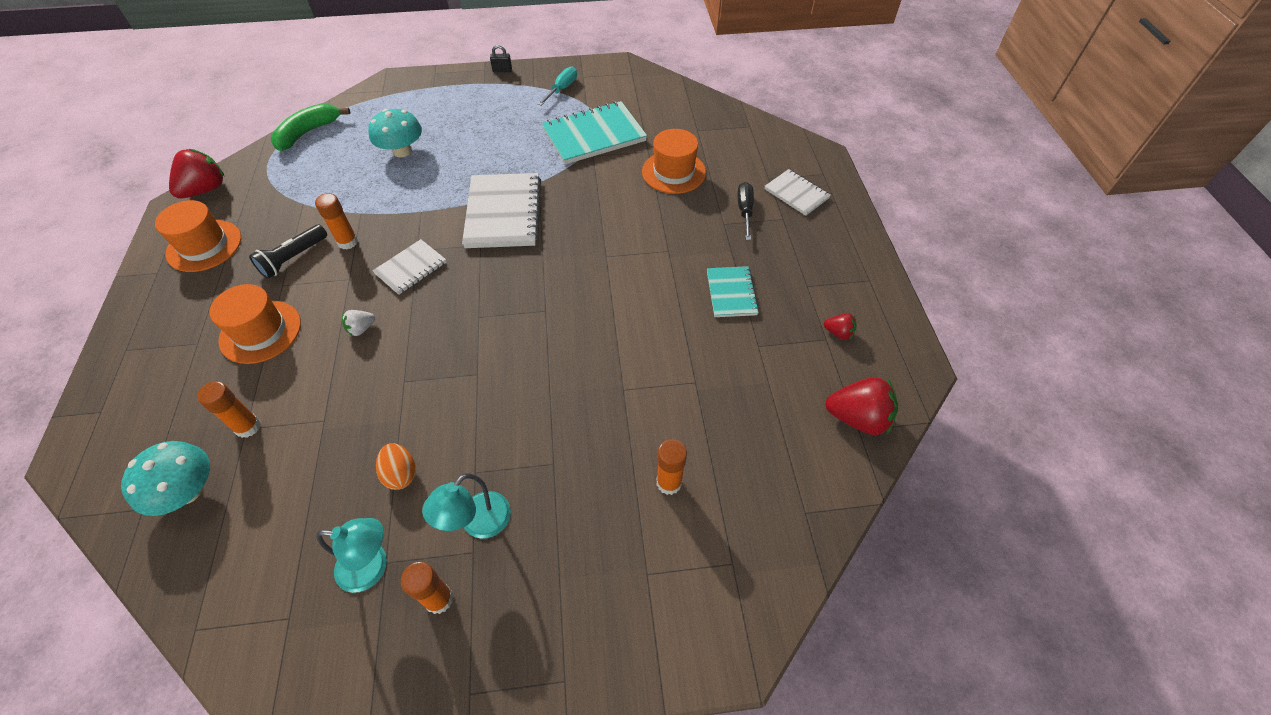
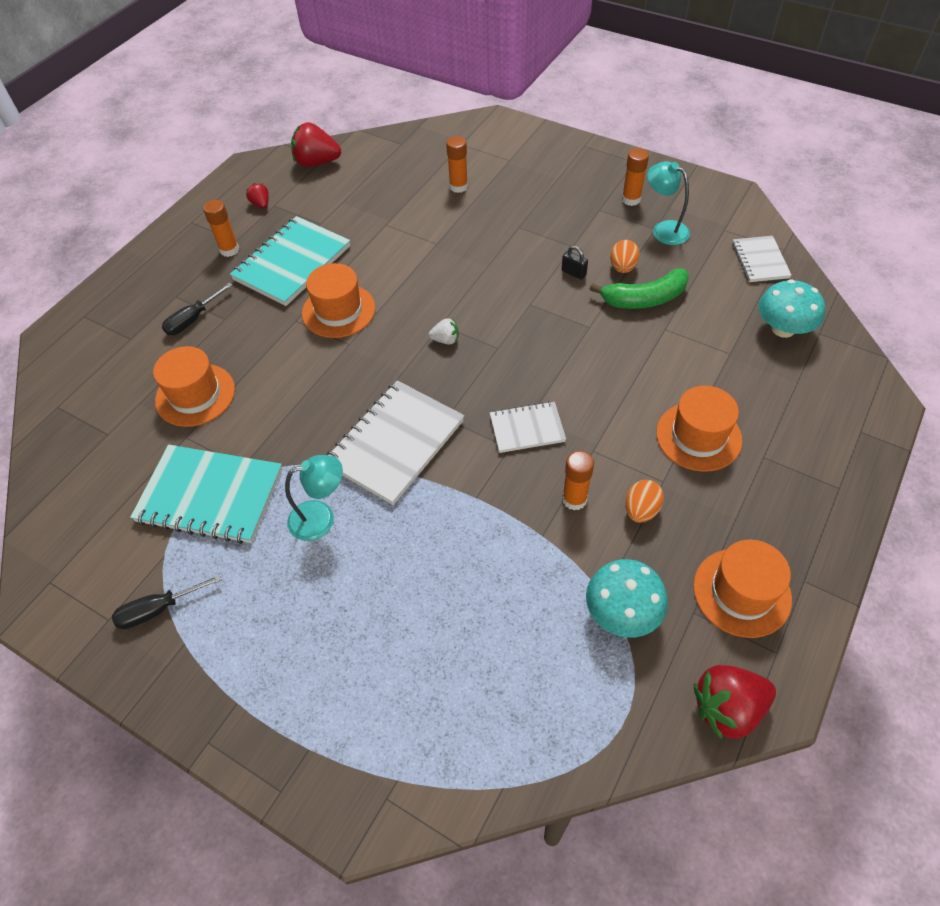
camera: 140 degrees left, 0 degrees up
orange glue stick [197,381,261,438] -> orange glue stick moved to [203,200,239,257]
black flashlight [249,224,327,279] -> orange egg [625,480,664,523]
green banana [271,103,350,151] -> green banana moved to [589,268,689,309]
white strawberry [342,310,375,336] -> white strawberry moved to [428,318,459,344]
turquoise mushroom [368,109,422,157] -> turquoise mushroom moved to [586,559,668,638]
turquoise lamp [422,474,511,538] -> turquoise lamp moved to [285,455,343,541]
black padlock [490,45,512,72] -> black padlock moved to [562,246,588,280]
turquoise screwdriver [538,67,577,106] -> black screwdriver [112,574,222,629]
turquoise notebook [707,266,759,317] -> turquoise notebook [230,216,350,306], size x1.77
white notebook [765,169,831,216] -> white notebook moved to [732,236,792,282]
red strawberry [825,377,898,435] -> red strawberry turned 45 degrees counterclockwise [291,122,341,167]
none -> orange hat [302,263,375,338]

